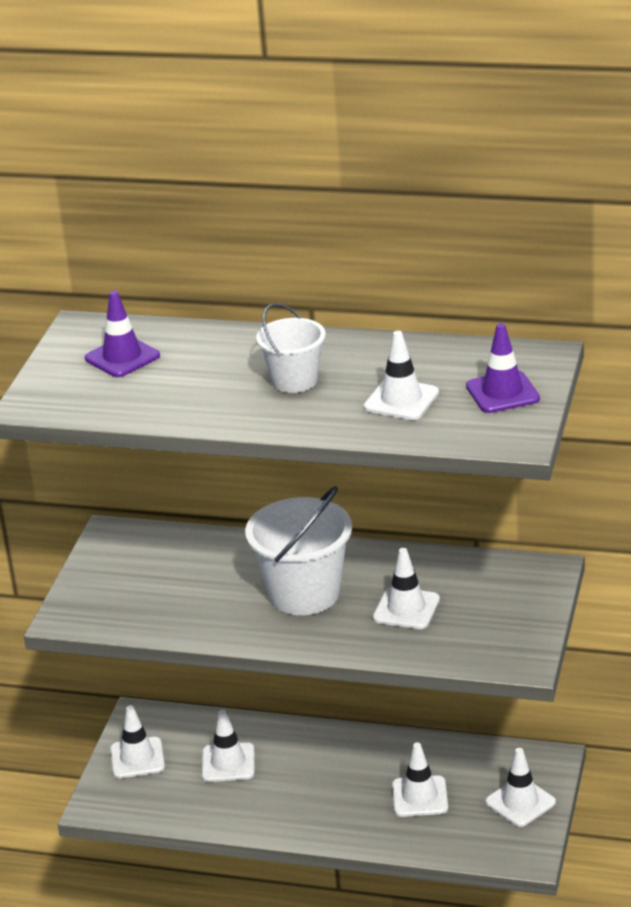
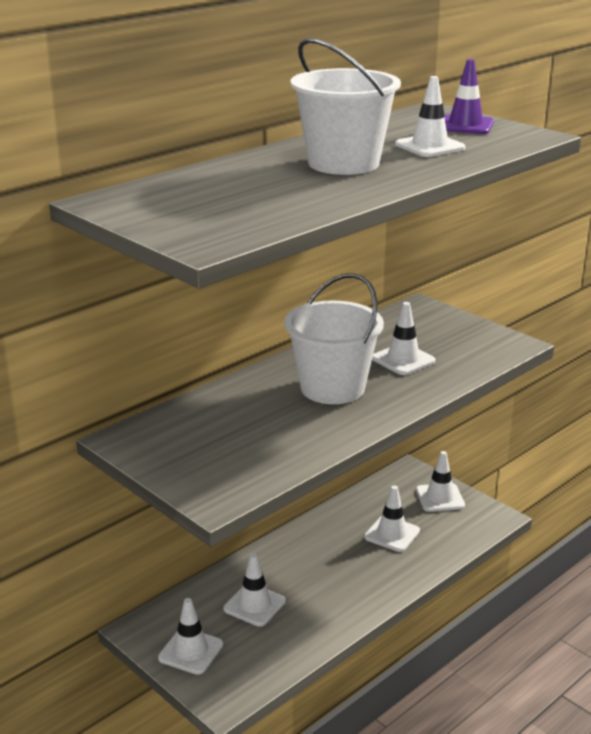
camera: 60 degrees left, 5 degrees down
purple traffic cone [85,291,160,377] -> none
white bucket [256,303,326,393] -> white bucket [291,38,401,175], size x1.64

